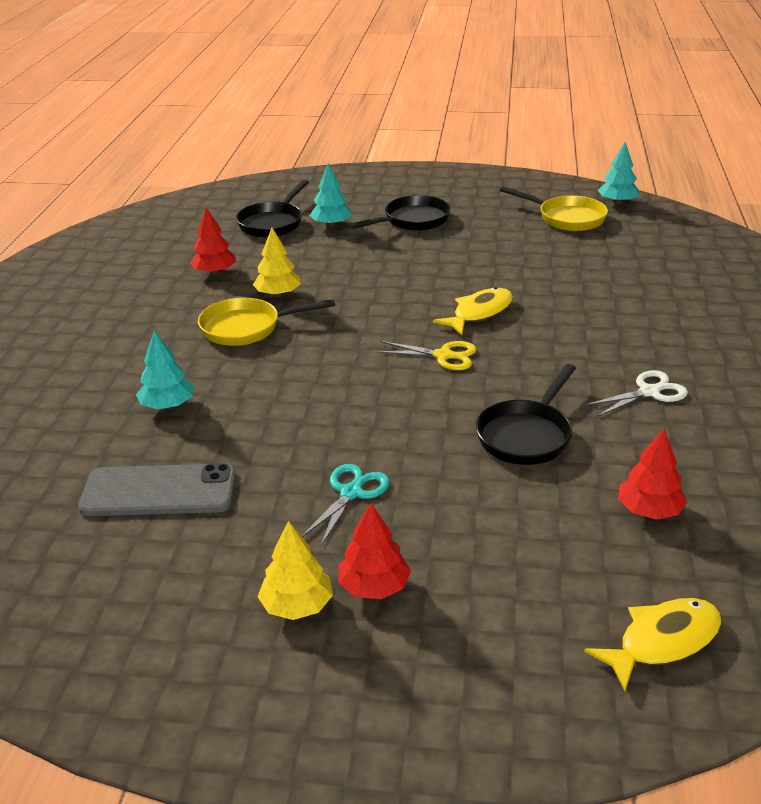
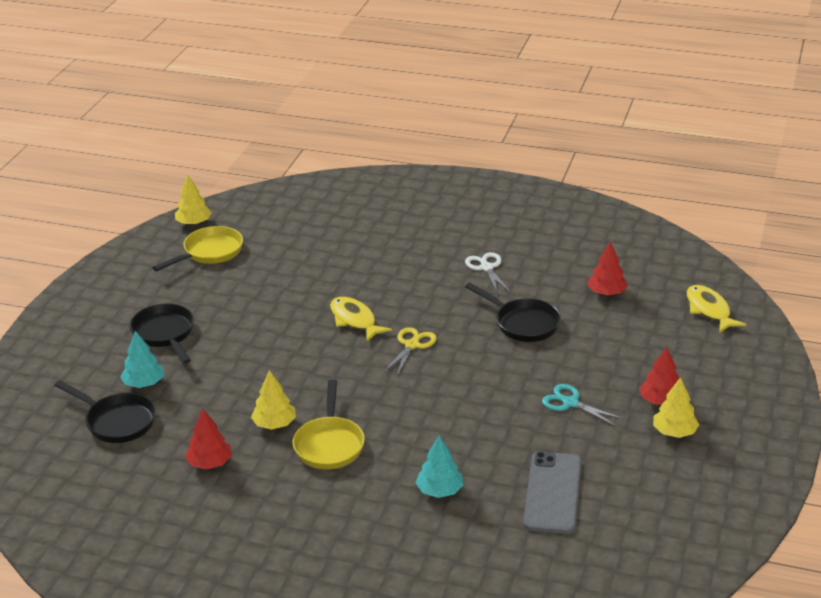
camera: 80 degrees left, 0 degrees up
turquoise tree [598,142,639,204] -> yellow tree [175,175,212,225]

